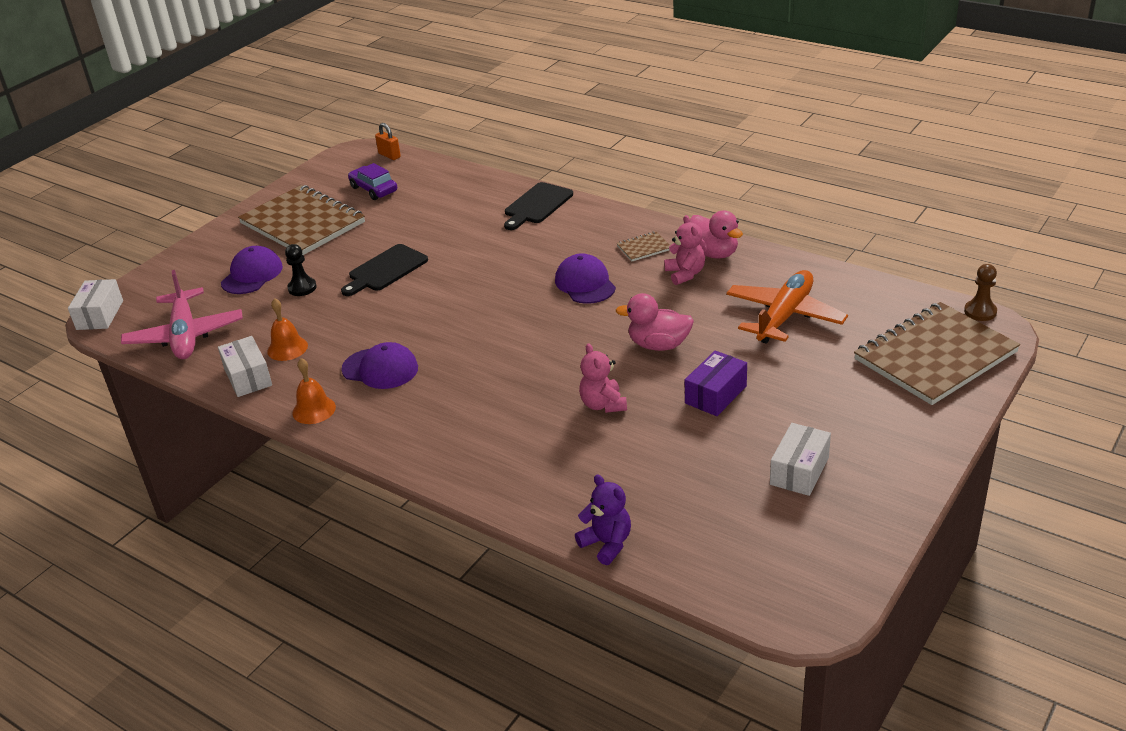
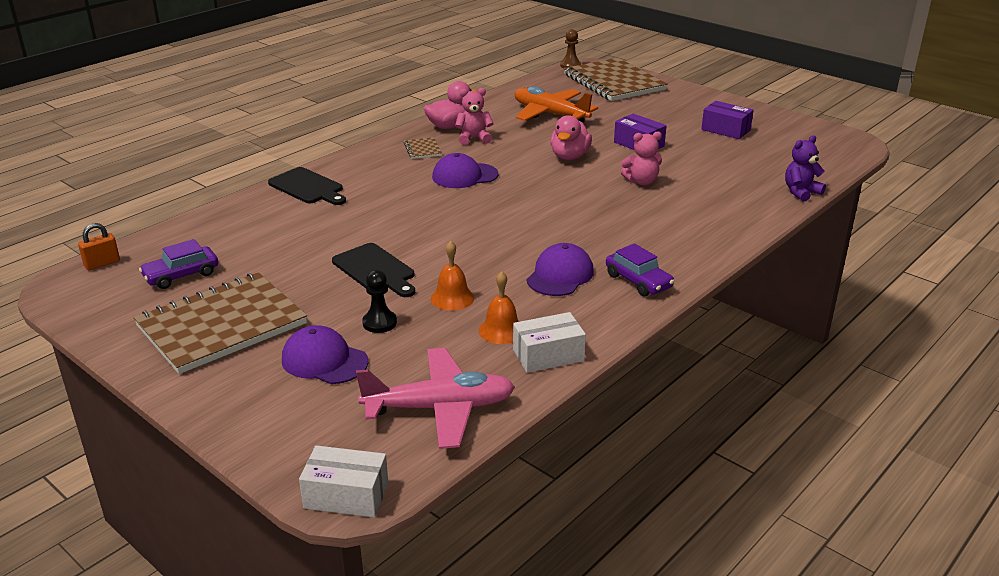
camera: 85 degrees left, 5 degrees down
orange bell [293,358,336,424] -> orange bell moved to [431,241,474,311]
white box [770,423,831,496] -> purple box [701,101,754,139]
none -> purple car [606,243,675,297]

